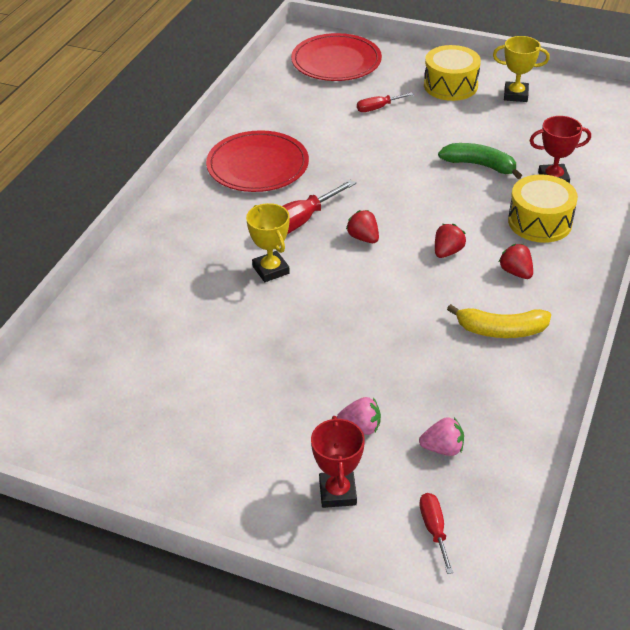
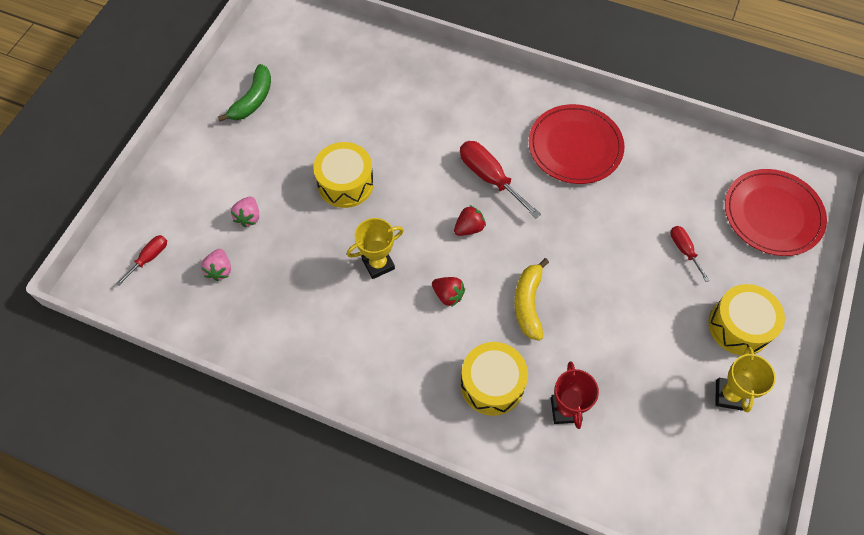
camera: 90 degrees right, 20 degrees up
yellow trophy [246,203,290,282] -> yellow trophy moved to [347,218,404,279]
red trophy [311,416,365,508] -> none
red screwdriver [419,493,454,574] -> red screwdriver turned 45 degrees counterclockwise [116,235,167,286]
green banana [438,143,522,179] -> green banana moved to [218,64,271,122]
yellow banana [447,304,551,338] -> yellow banana moved to [514,258,549,341]
red strawberry [498,244,533,279] -> none
none -> yellow drum [313,142,374,208]

